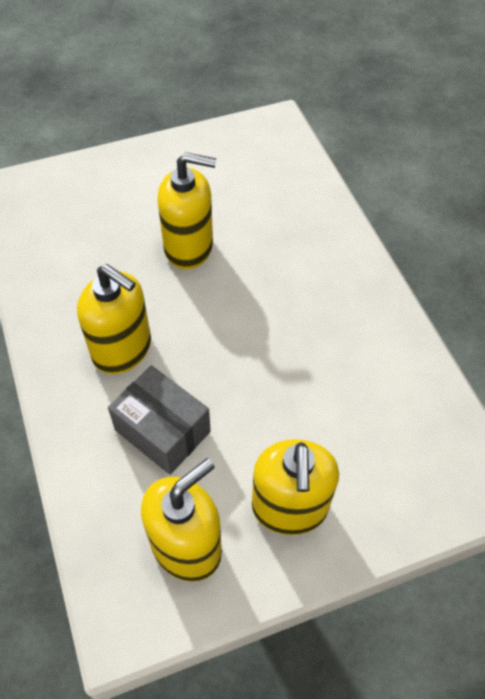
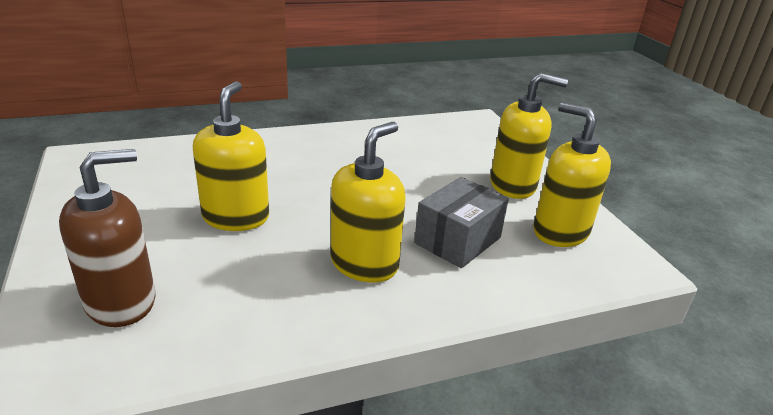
camera: 90 degrees left, 25 degrees down
none -> brown soap dispenser [59,149,156,327]

